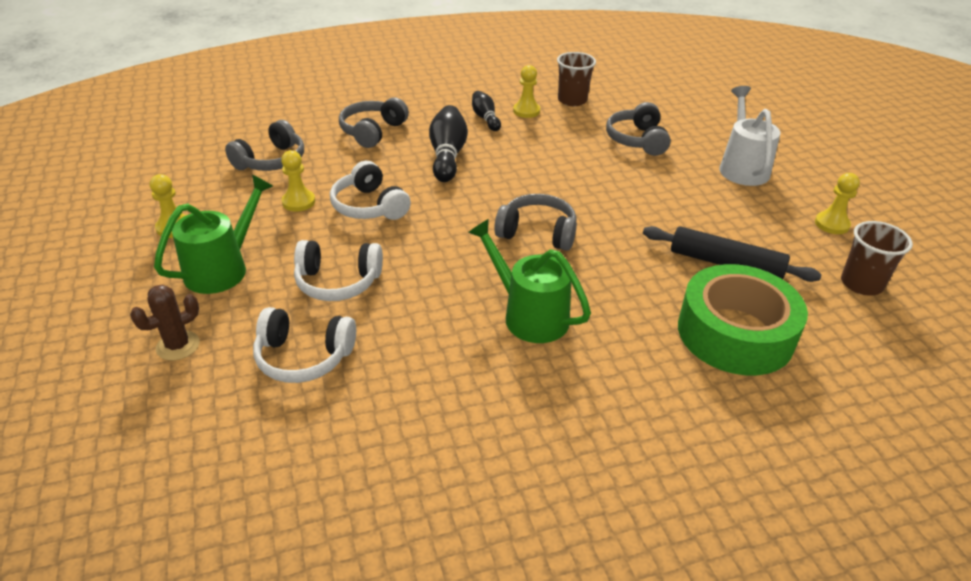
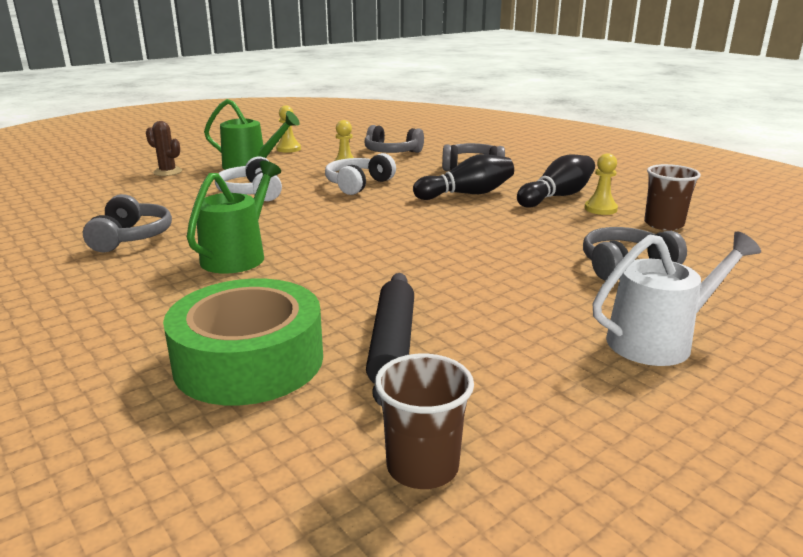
camera: 70 degrees right, 15 degrees down
white headphones [253,307,356,383] -> none
black bowling pin [472,91,501,131] -> black bowling pin [517,155,595,208], size x1.64
grey headphones [494,194,577,251] -> grey headphones moved to [83,194,172,252]
yellow pawn [815,173,860,234] -> none

